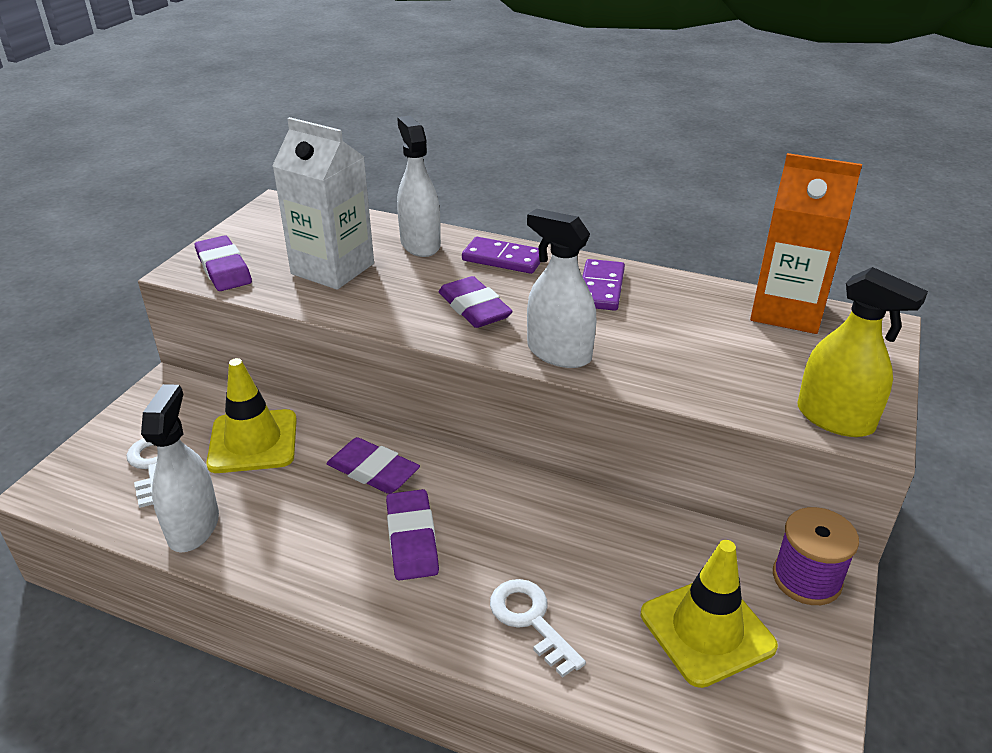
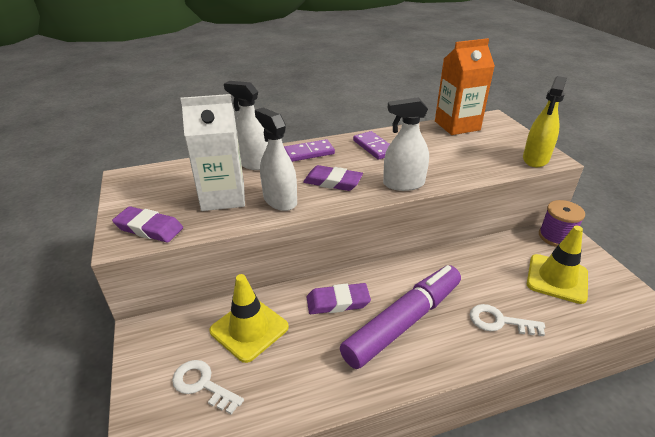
camera: 40 degrees left, 0 degrees up
white spray bottle [141,384,219,553] -> white spray bottle moved to [255,107,297,211]
purple eraser [386,489,439,581] -> purple marker [340,265,461,369]
yellow spray bottle [797,267,928,437] -> yellow spray bottle turned 120 degrees clockwise [523,76,567,167]

